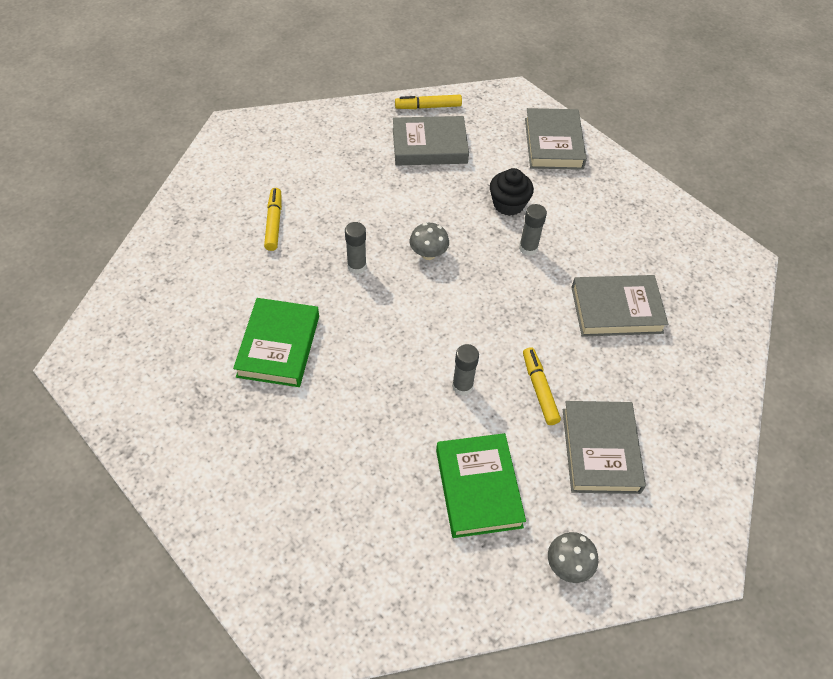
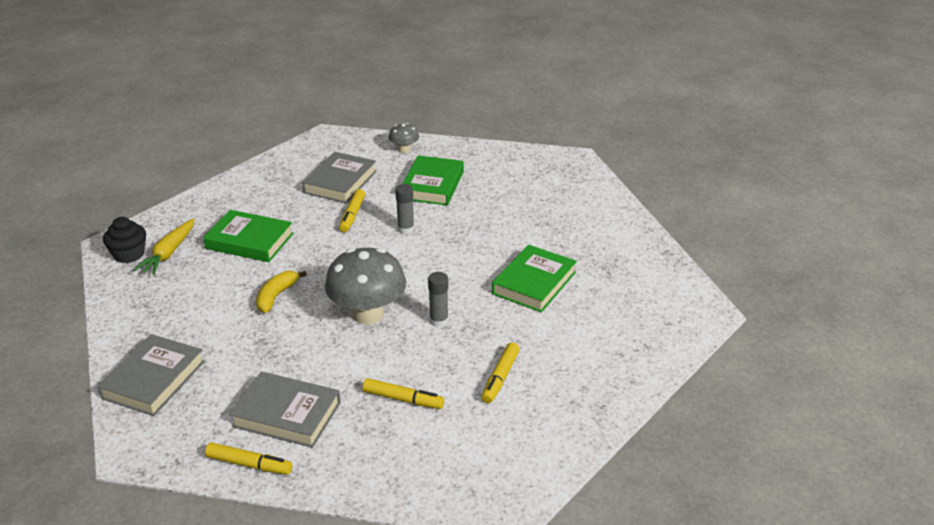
camera: 155 degrees left, 20 degrees down
grey mushroom [409,223,449,260] -> grey mushroom [325,248,406,325], size x2.05
black cupcake [490,168,534,216] -> black cupcake moved to [103,217,146,263]
grey glue stick [519,204,547,256] -> yellow banana [256,271,307,313]
grey book [571,275,668,337] -> green book [203,210,294,262]
none -> yellow carrot [133,218,195,275]
none -> yellow marker [363,378,444,409]

